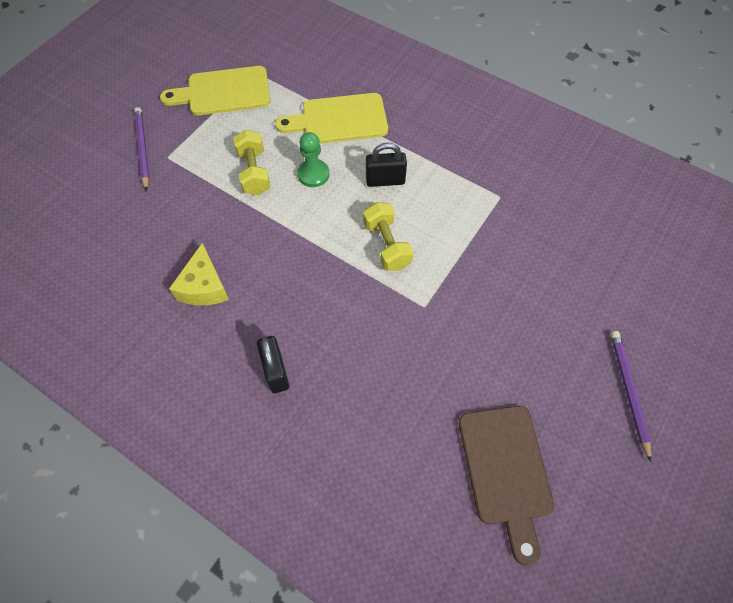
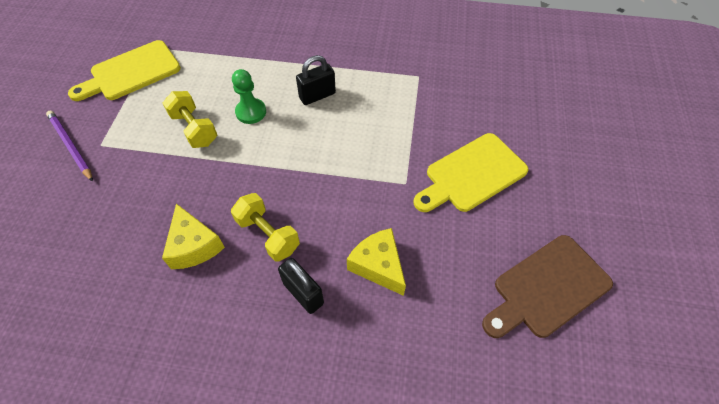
camera: 25 degrees left, 5 degrees down
yellow cutting board [275,93,388,144] -> yellow cutting board moved to [413,133,529,212]
yellow dumbbell [363,202,413,271] -> yellow dumbbell moved to [231,193,300,262]
brown cutting board [459,406,554,565] -> brown cutting board turned 90 degrees clockwise [482,235,613,338]
purple pencil [611,331,652,462] -> none
none -> yellow cheese [347,228,406,296]

